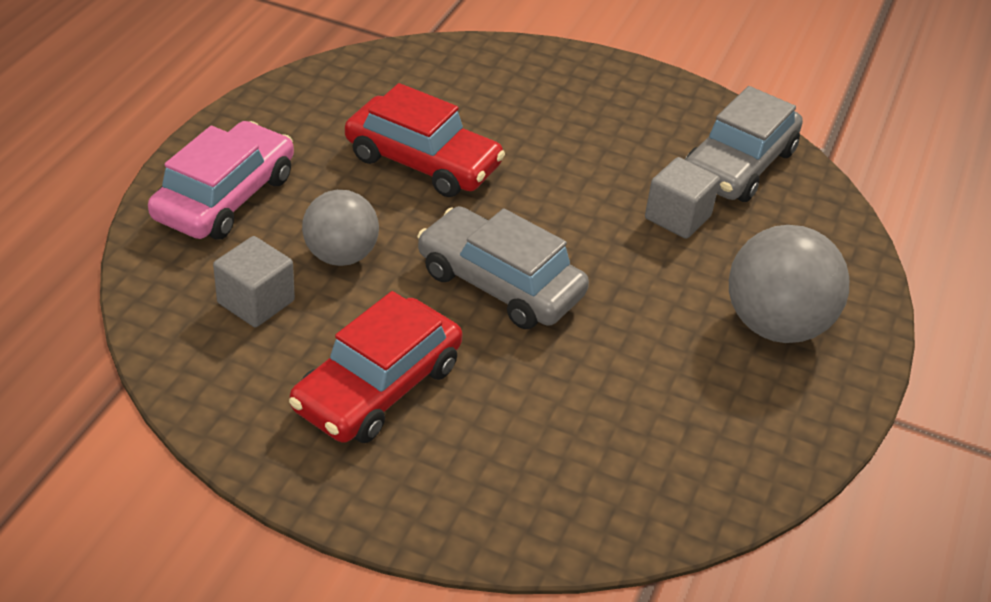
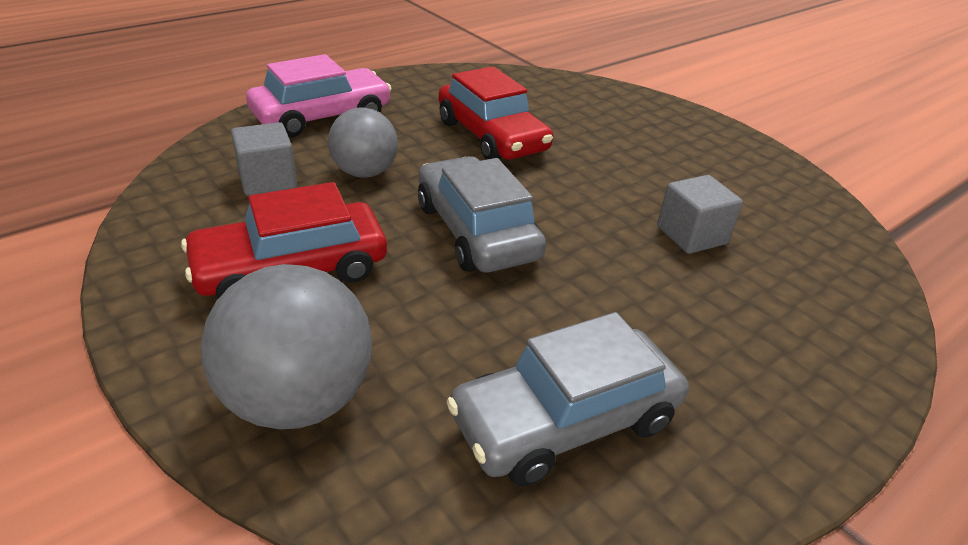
camera: 30 degrees right, 5 degrees down
grey car [685,86,803,202] -> grey car moved to [446,312,689,486]
grey ball [729,225,849,343] -> grey ball moved to [201,264,372,429]

